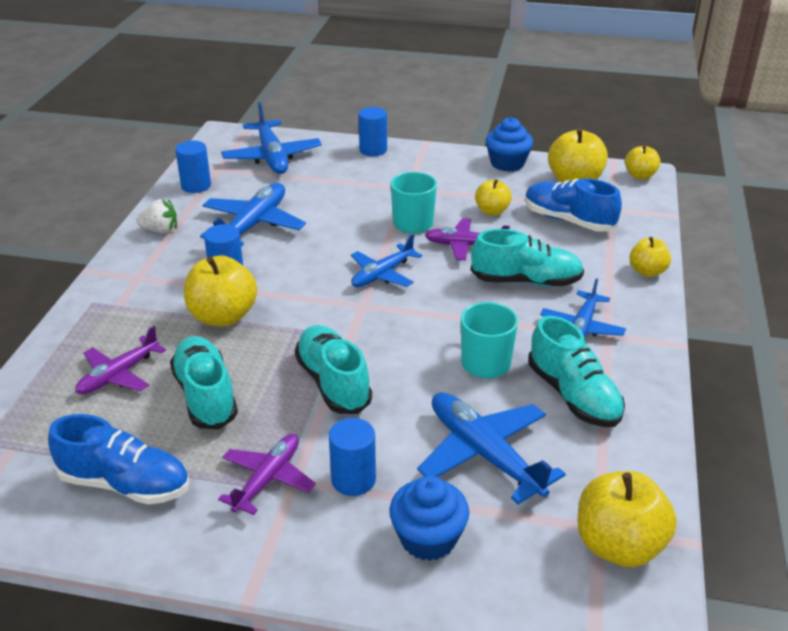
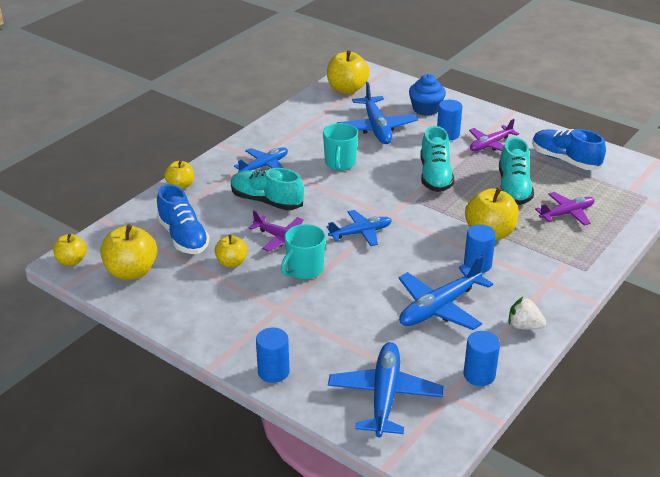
camera: 155 degrees left, 0 degrees up
blue cupcake [486,117,533,172] -> none
turquoise shoe [529,316,625,427] -> none

